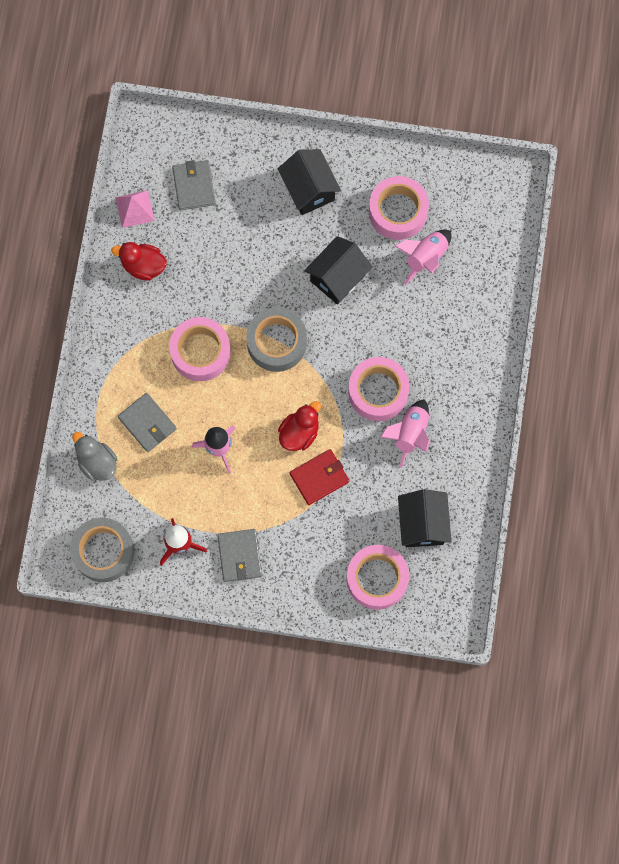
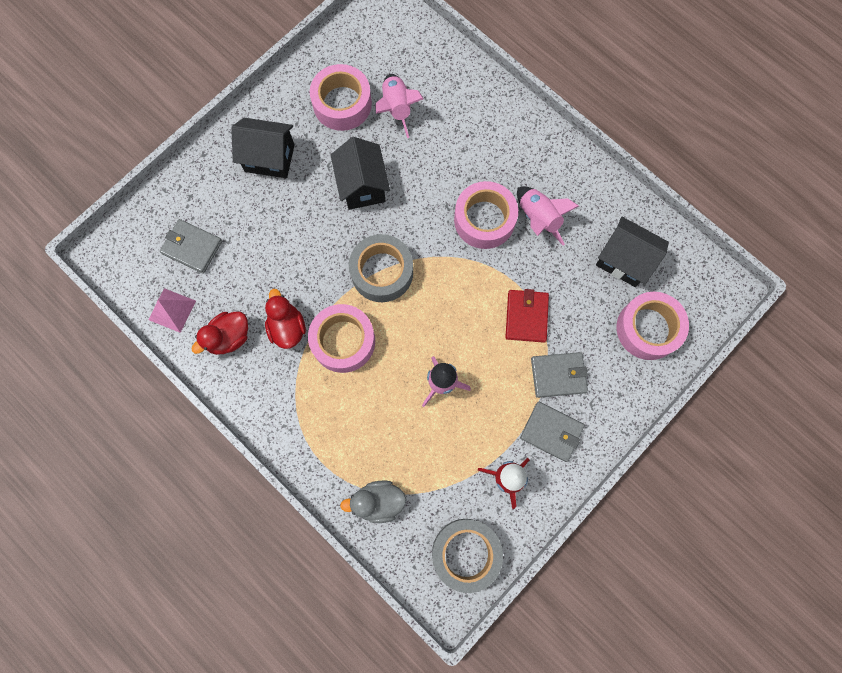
camera: 55 degrees left, 0 degrees up
grey wallet [118,393,177,452] -> grey wallet moved to [531,352,588,398]
red duck [278,401,321,451] -> red duck moved to [265,289,306,349]

